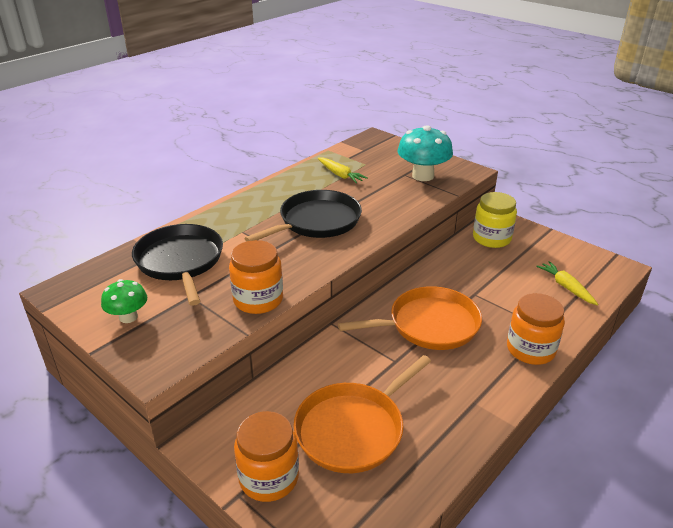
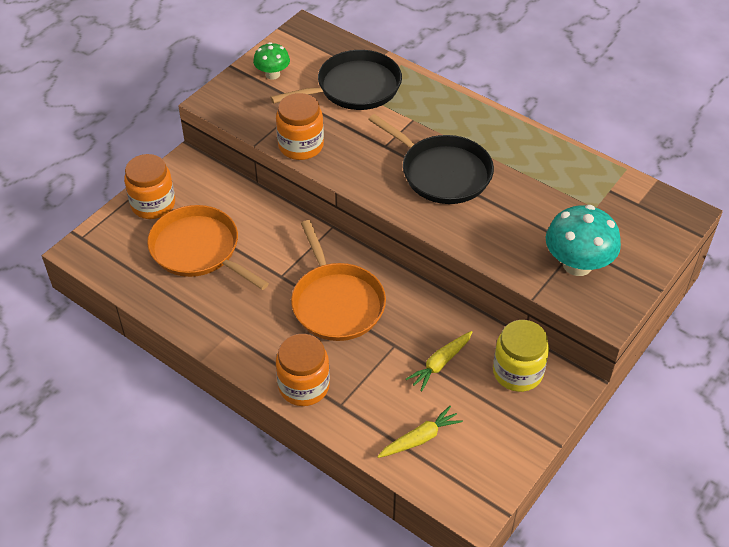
camera: 85 degrees right, 15 degrees up
yellow carrot [318,158,368,183] -> yellow carrot moved to [406,331,472,392]

